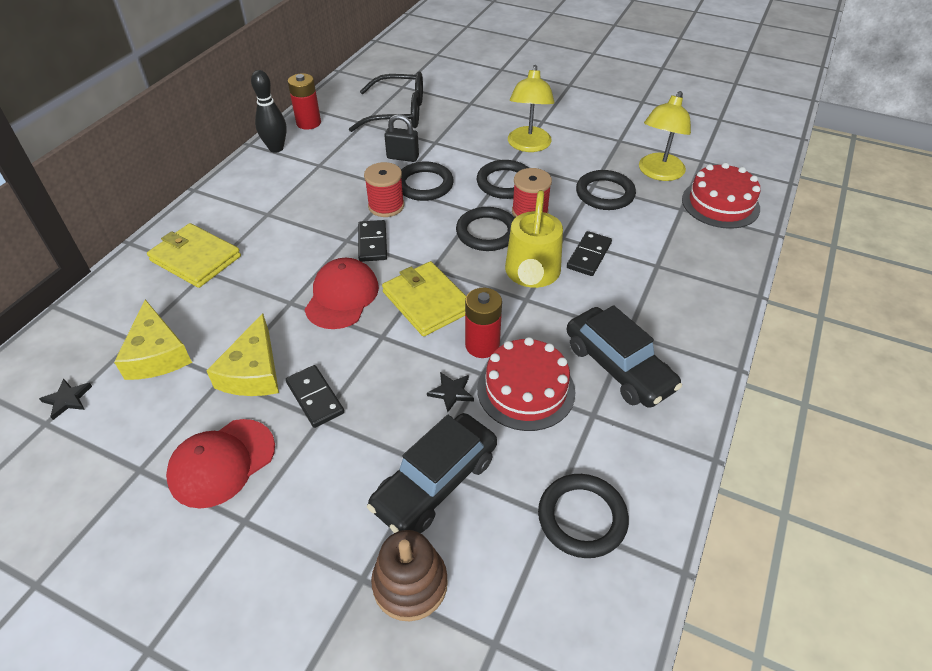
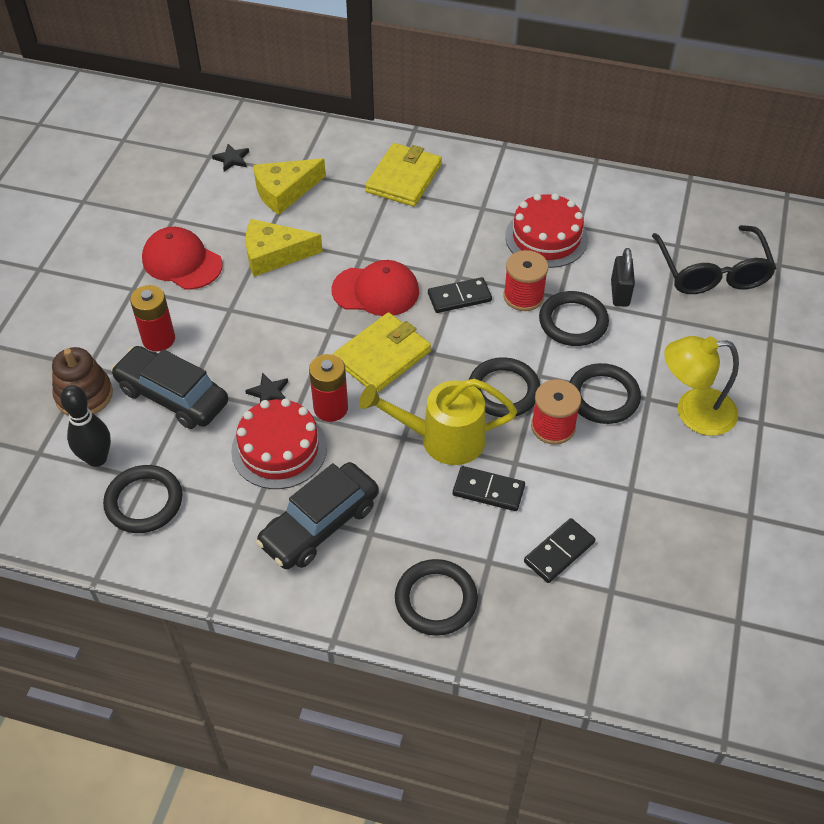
camera: 80 degrees right, 5 degrees up
black bowling pin [251,70,287,153] -> black bowling pin moved to [60,385,111,467]
black domino [286,365,344,428] -> black domino moved to [524,518,595,583]
red battery [288,73,321,130] -> red battery moved to [130,285,175,351]
black ring [576,170,636,210] -> black ring moved to [395,559,478,636]
yellow lamp [639,91,691,181] -> none
red cake [682,163,761,229] -> red cake moved to [505,193,588,268]

